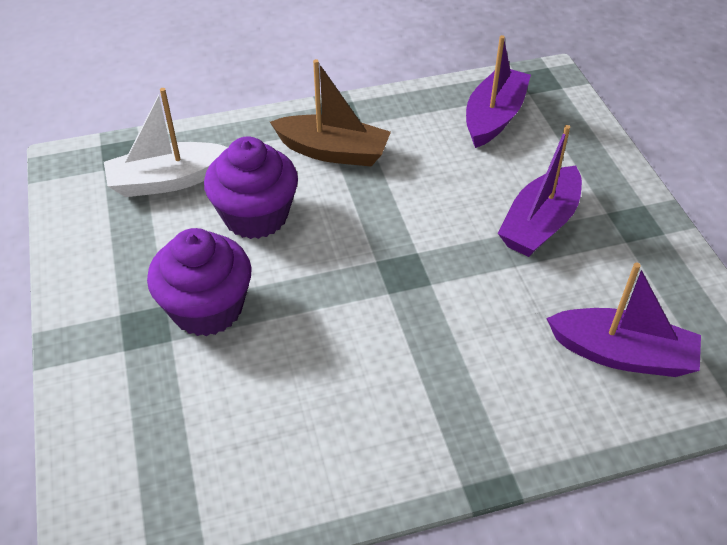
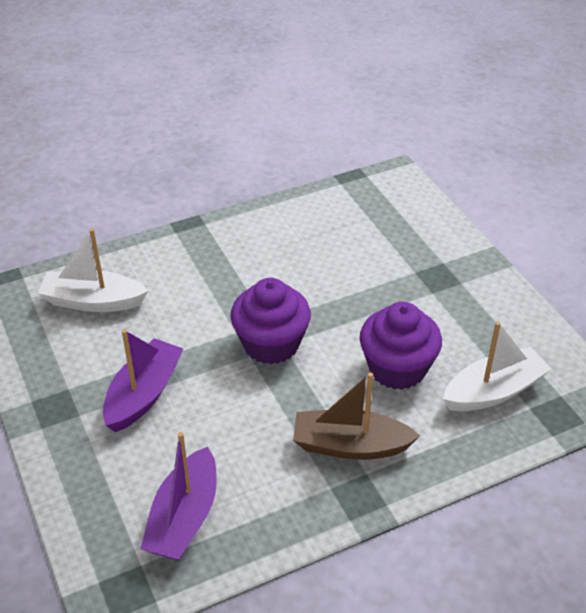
camera: 170 degrees right, 5 degrees down
purple cupcake [147,228,252,336] -> purple cupcake moved to [230,278,311,364]
purple boat [546,263,701,377] -> white boat [38,228,149,312]

